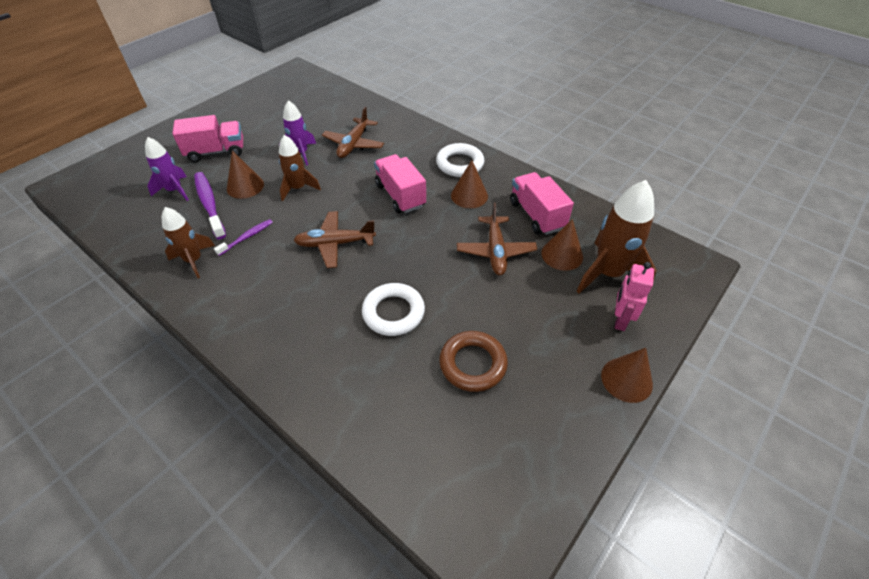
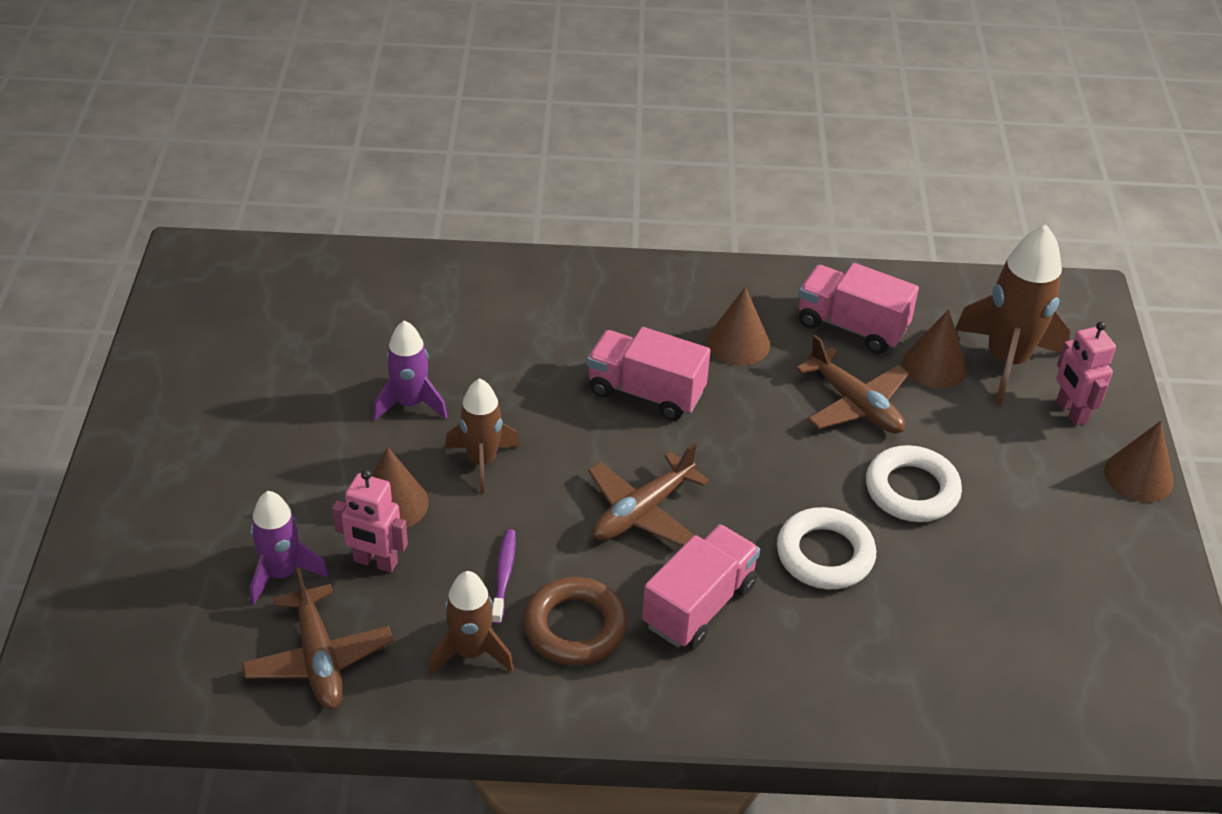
camera: 40 degrees left, 5 degrees down
pink truck [172,115,243,162] -> pink truck moved to [642,524,760,649]
purple toothbrush [194,172,226,239] -> pink robot [332,470,408,573]
brown plane [322,107,384,158] -> brown plane moved to [242,567,393,709]
white ring [436,143,484,177] -> white ring moved to [866,445,962,522]
brown ring [439,331,508,392] -> brown ring moved to [523,577,627,665]

